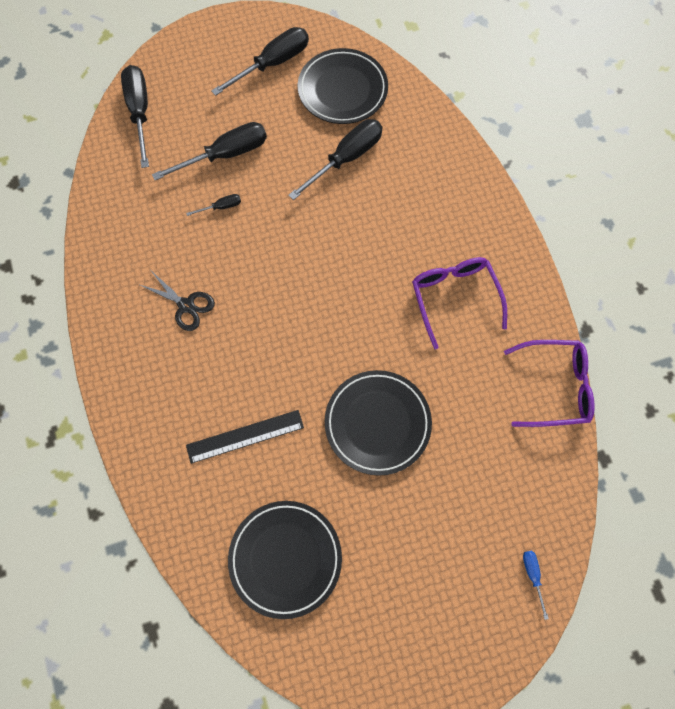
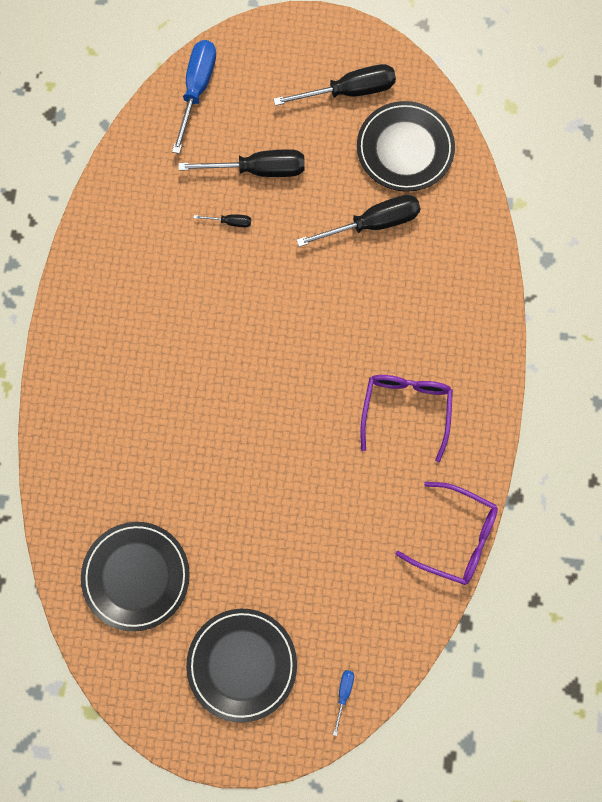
camera: 25 degrees right, 5 degrees up
black screwdriver [121,65,149,168] -> blue screwdriver [172,40,216,154]
black scissors [138,271,215,331] -> none
black ruler [186,410,304,464] -> none
black plate [325,370,432,476] -> black plate moved to [186,609,297,723]

